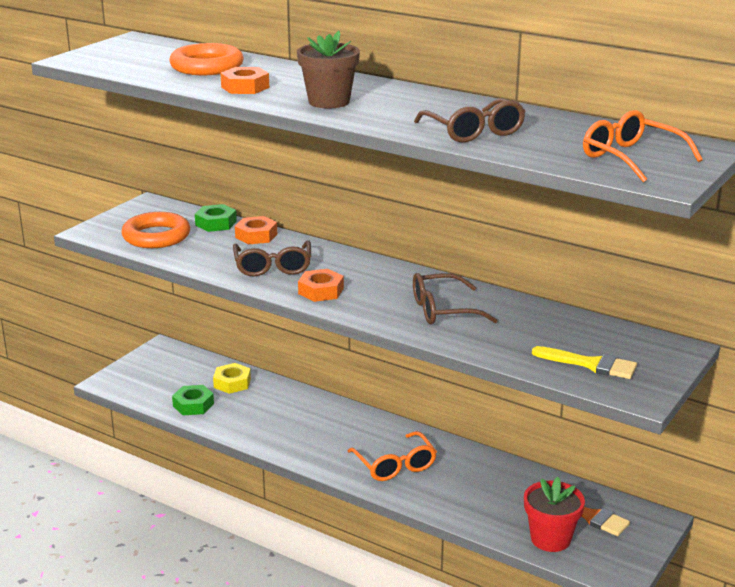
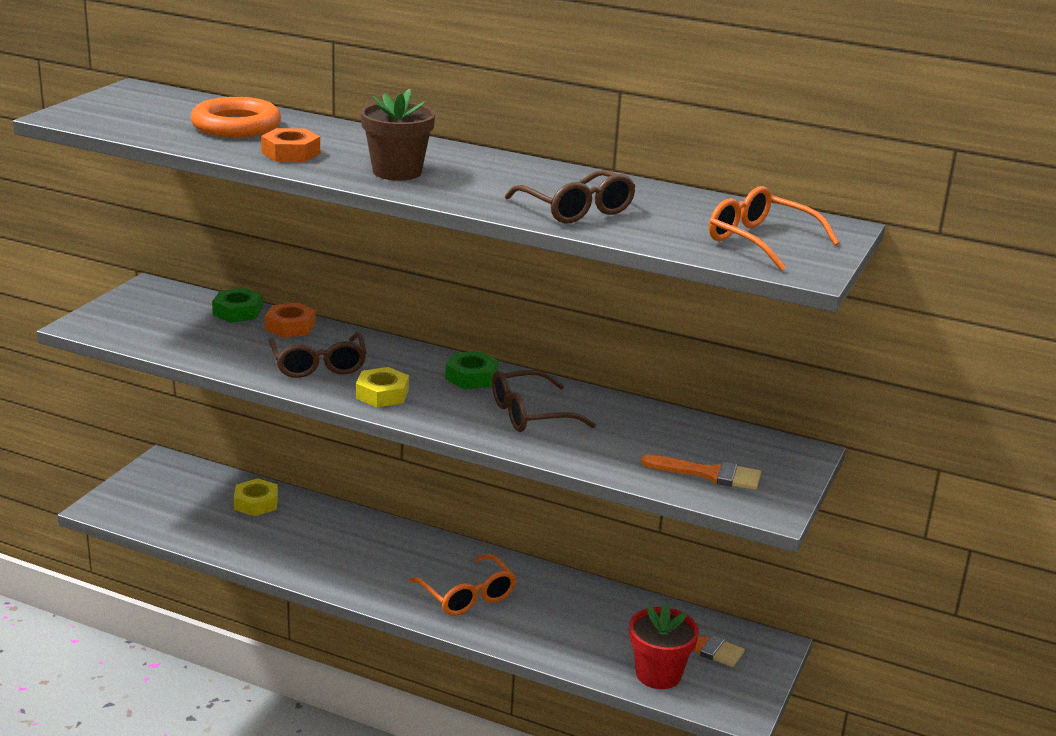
camera: 10 degrees left, 0 degrees up
orange ring [121,212,190,248] -> none
green nut [172,385,214,415] -> green nut moved to [445,351,498,389]
orange nut [298,269,344,302] -> yellow nut [356,367,409,407]
yellow brush [532,346,637,379] -> orange brush [641,454,761,490]

